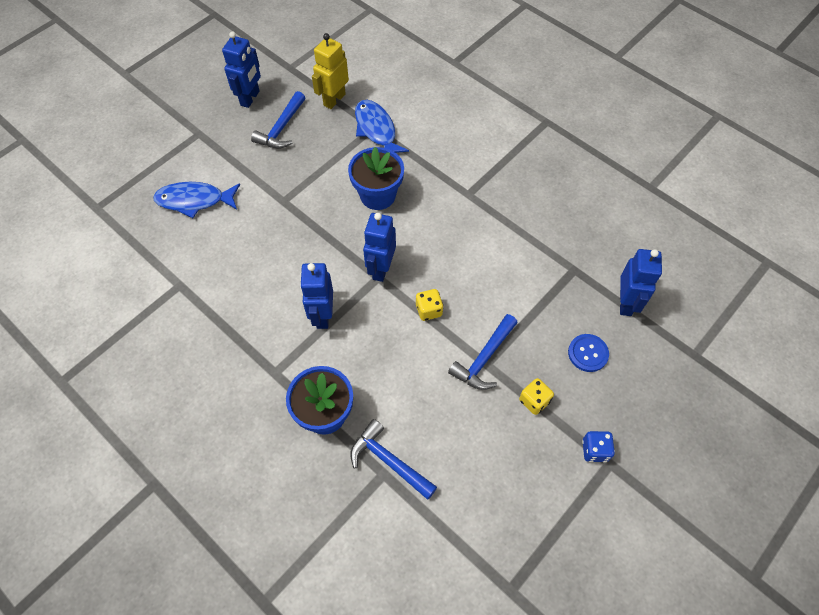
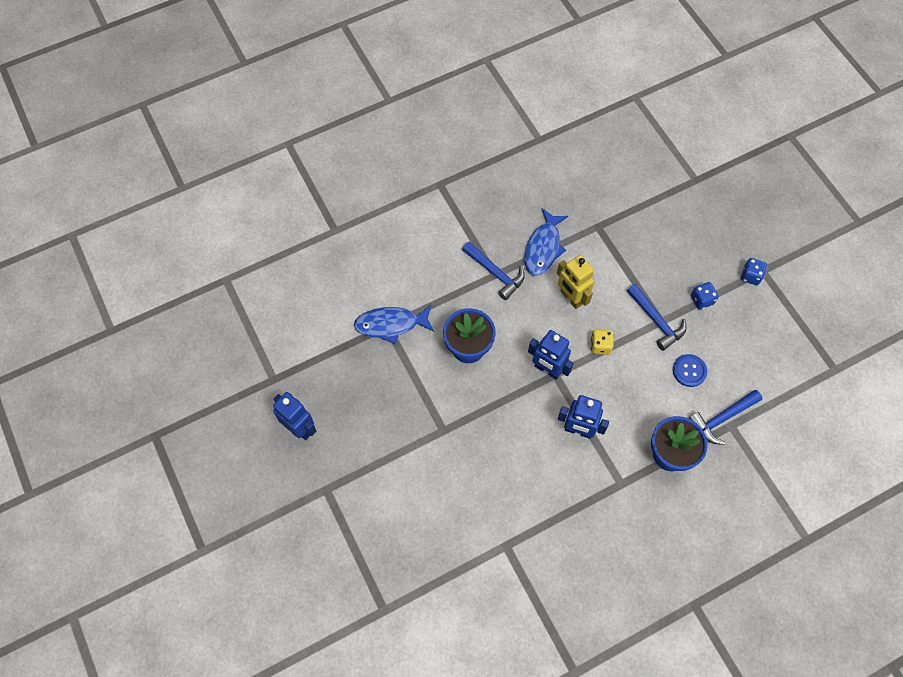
camera: 70 degrees left, 5 degrees up
blue fish [153,182,240,218] -> blue fish moved to [524,208,568,276]
blue hammer [251,91,305,149] -> blue hammer moved to [462,242,525,300]
yellow robot [312,33,349,109] -> yellow robot moved to [557,255,594,309]
yellow dice [519,378,554,415] -> blue dice [691,282,719,310]
blue button [568,334,609,372] -> blue button moved to [673,354,707,387]
blue robot [620,249,662,316] -> none

